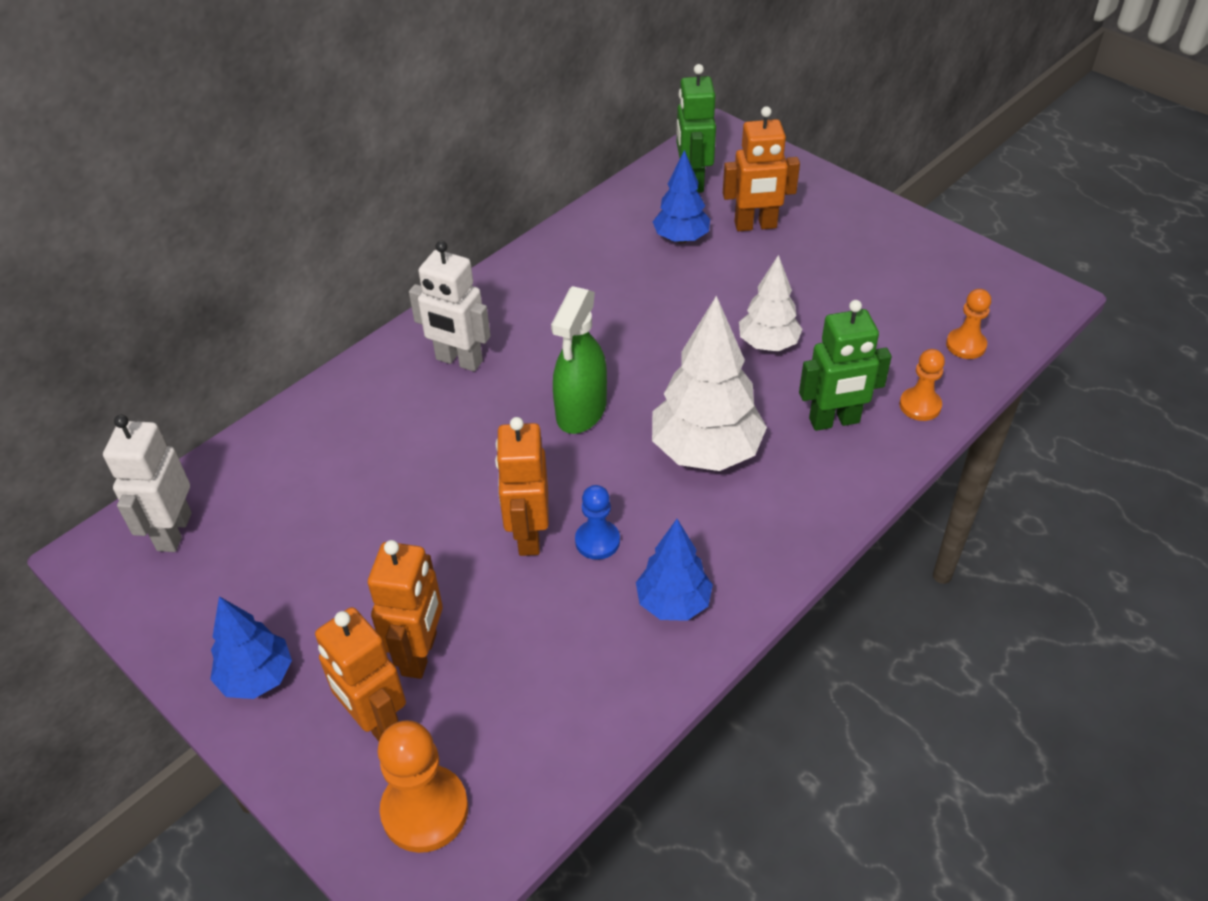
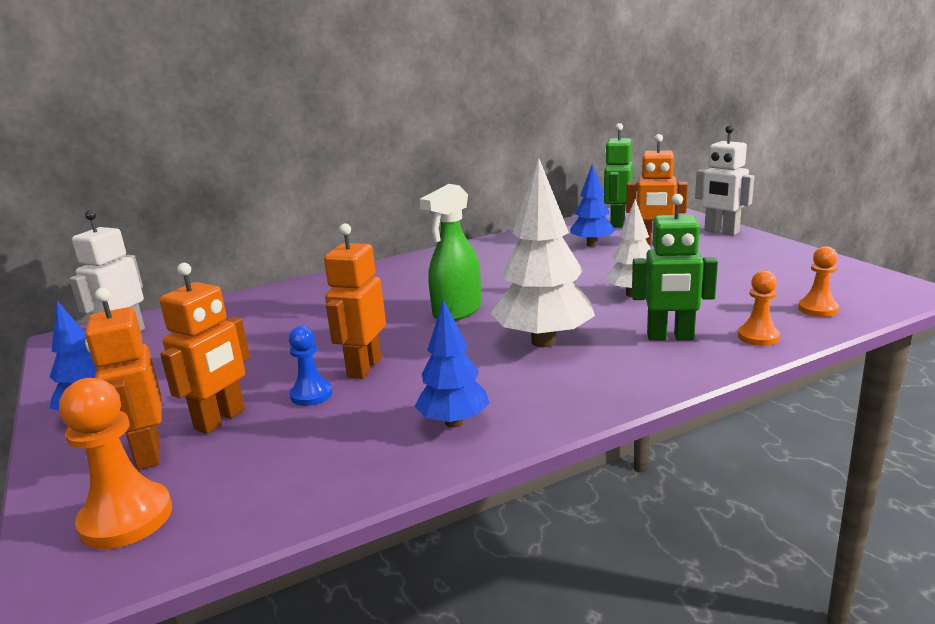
camera: 20 degrees right, 25 degrees down
white robot [409,241,491,372] -> white robot moved to [695,125,755,236]
blue pawn [575,485,620,560] -> blue pawn moved to [289,326,333,406]

